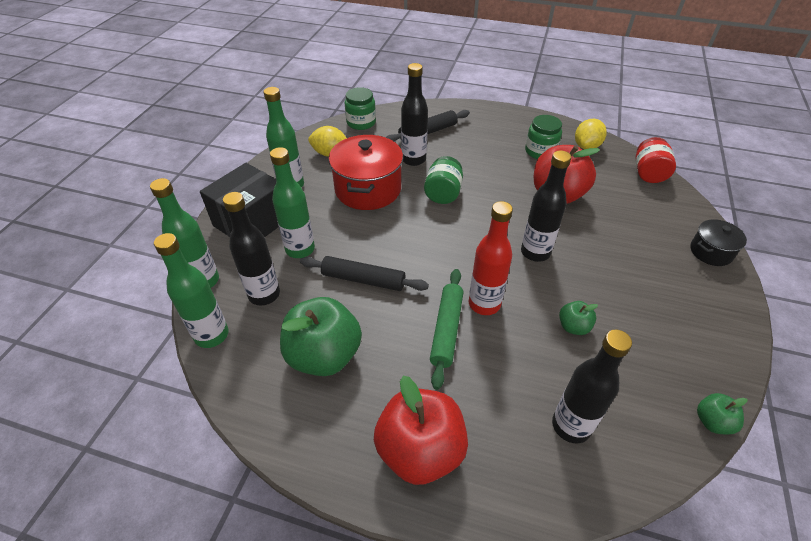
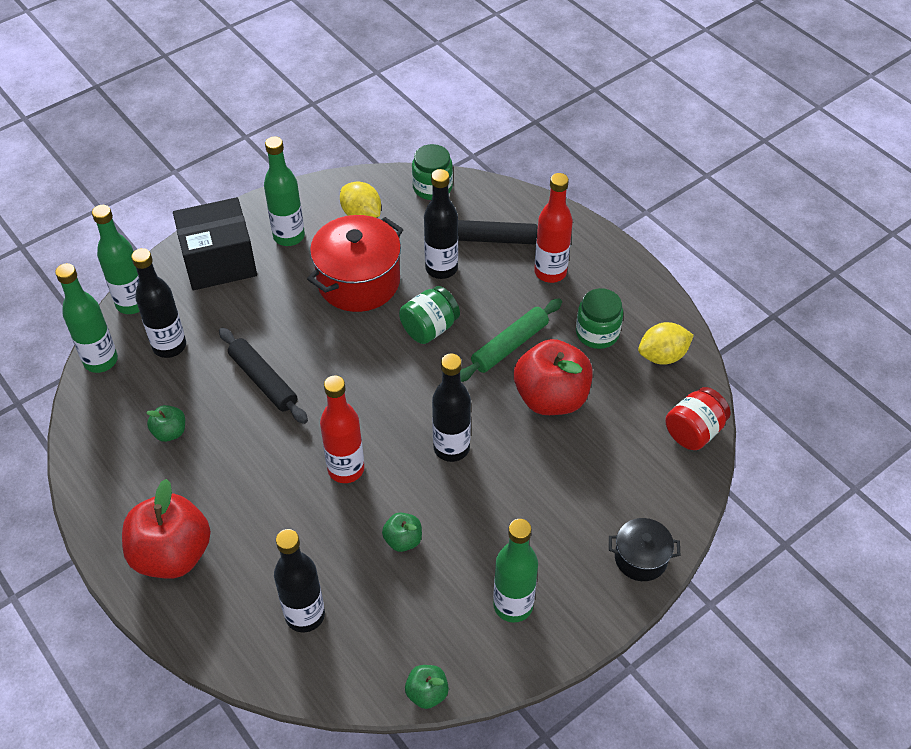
camera: 35 degrees right, 5 degrees up
green bottle [270,147,315,258] -> green bottle moved to [493,519,538,623]
green apple [280,297,362,376] -> green apple [146,405,185,442], size x0.47
green rolling pin [430,269,464,390] -> green rolling pin moved to [460,298,562,382]
none -> red bottle [534,173,573,283]

